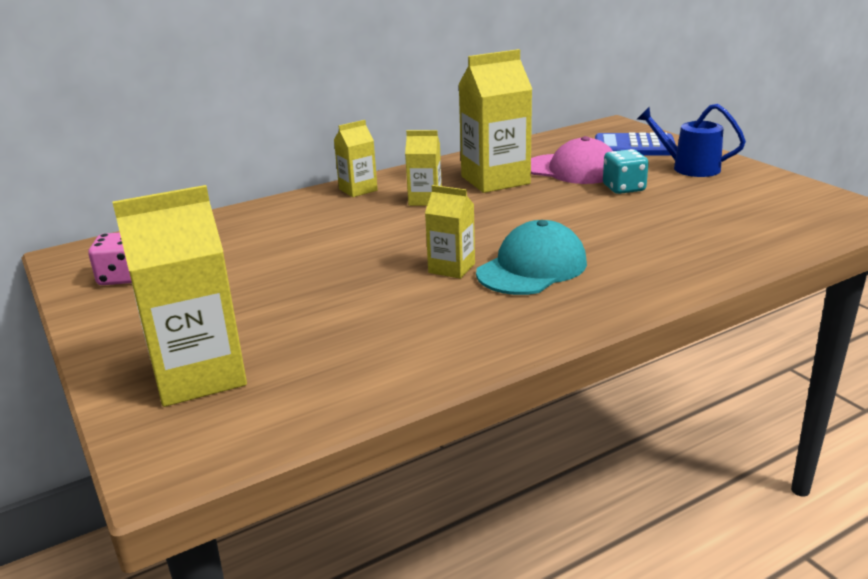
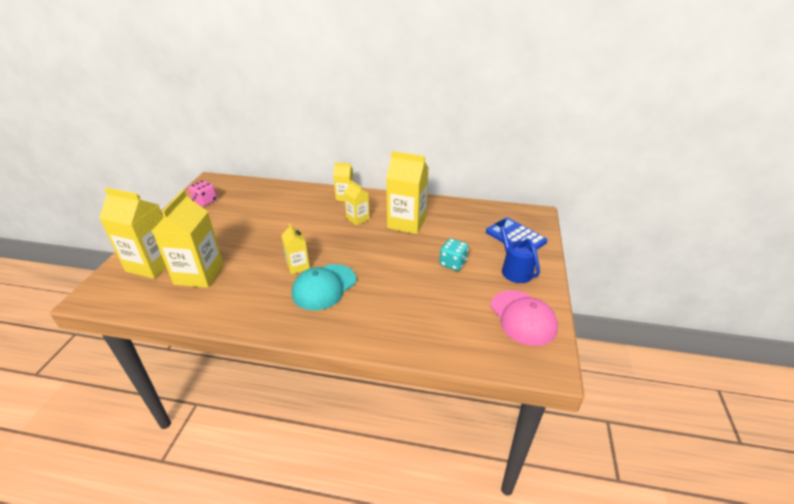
camera: 40 degrees right, 10 degrees up
turquoise cap [476,220,587,295] -> turquoise cap turned 135 degrees clockwise [292,264,356,310]
pink cap [531,136,613,184] -> pink cap moved to [490,290,558,346]
none -> yellow carton [152,190,224,288]

